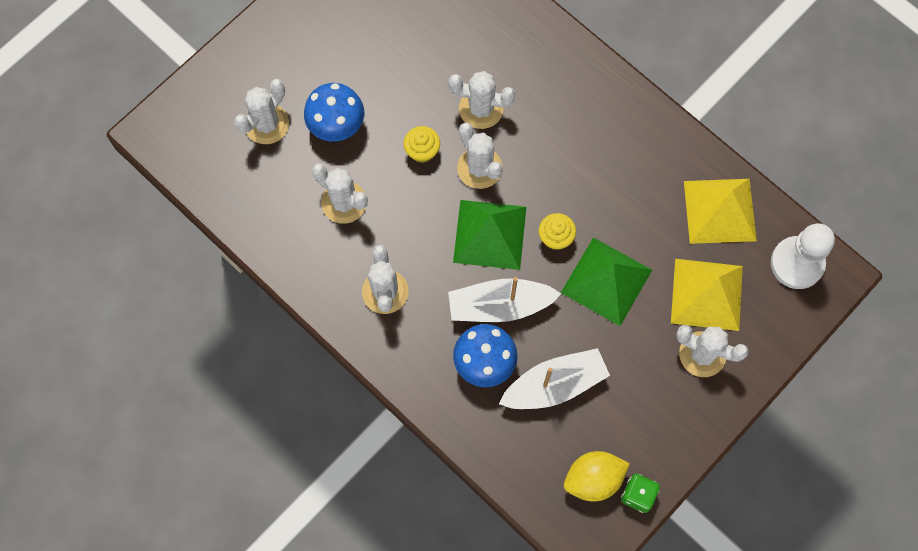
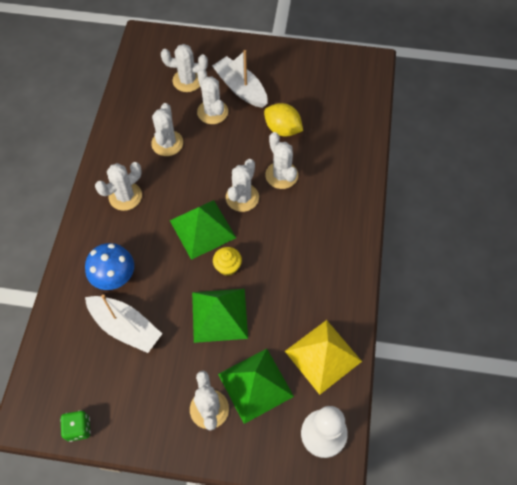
camera: 55 degrees right, 10 degrees down
blue mushroom [304,83,364,142] -> white cactus [197,68,228,124]
yellow cupcake [404,126,440,163] -> none
white boat [448,277,561,322] -> white boat moved to [212,50,268,108]
yellow lemon [564,451,630,501] -> yellow lemon moved to [264,103,303,137]
yellow pyramid [671,259,743,331] -> green pyramid [218,349,294,424]

